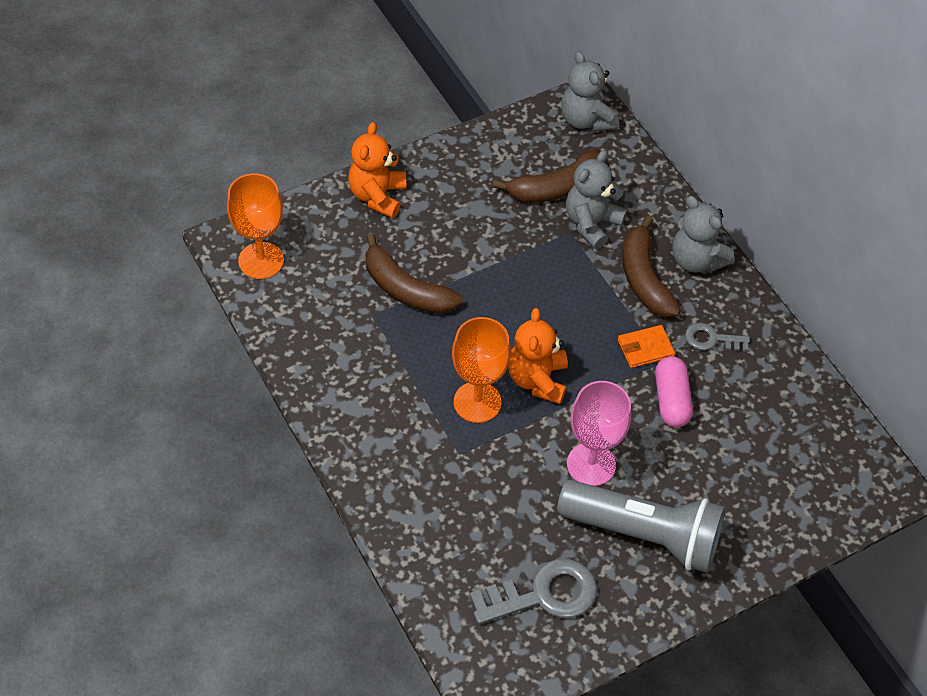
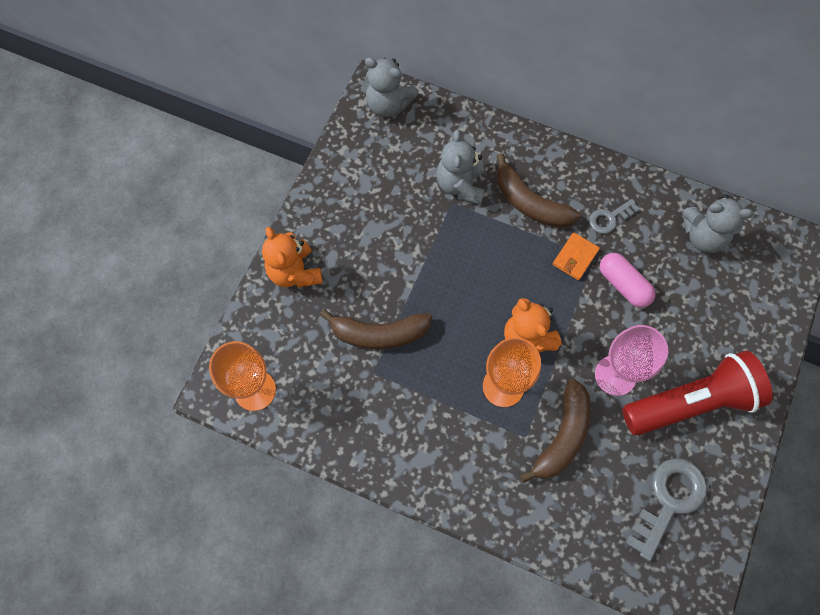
camera: 35 degrees left, 15 degrees up
brown banana [492,149,601,203] -> brown banana moved to [520,379,591,483]
grey flashlight [557,480,725,573] -> red flashlight [622,351,773,436]
grey teddy bear [672,196,735,273] -> grey teddy bear moved to [682,195,753,253]

